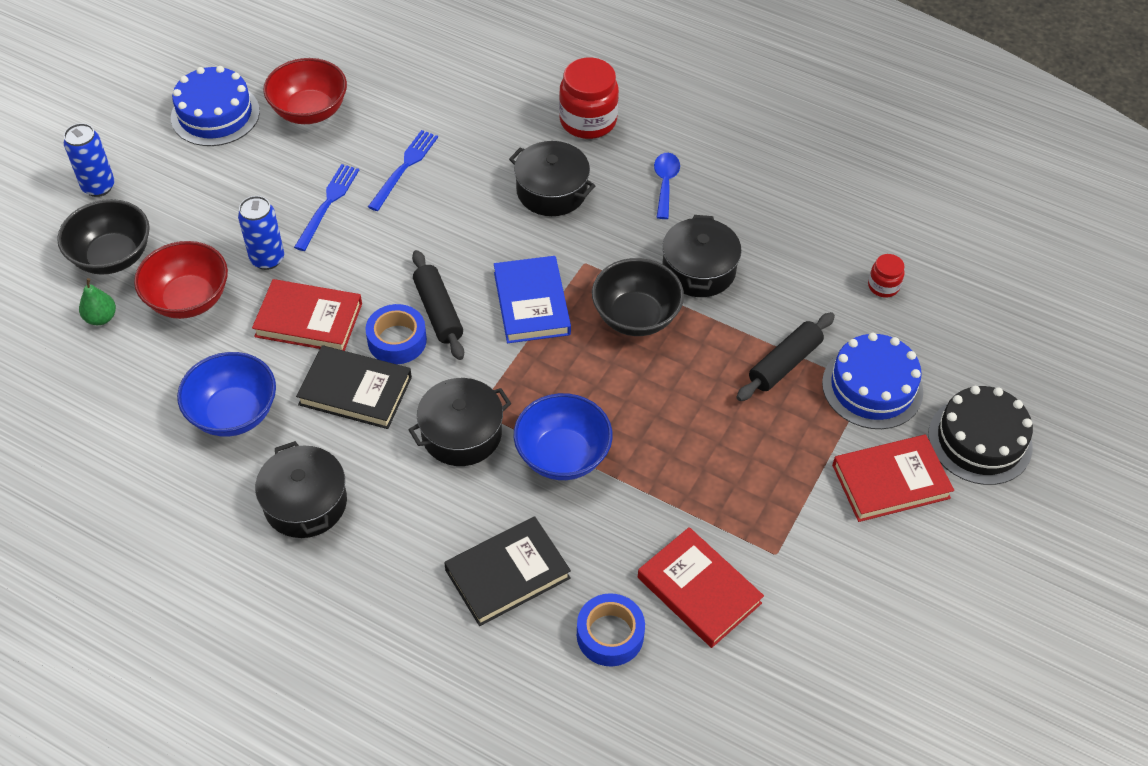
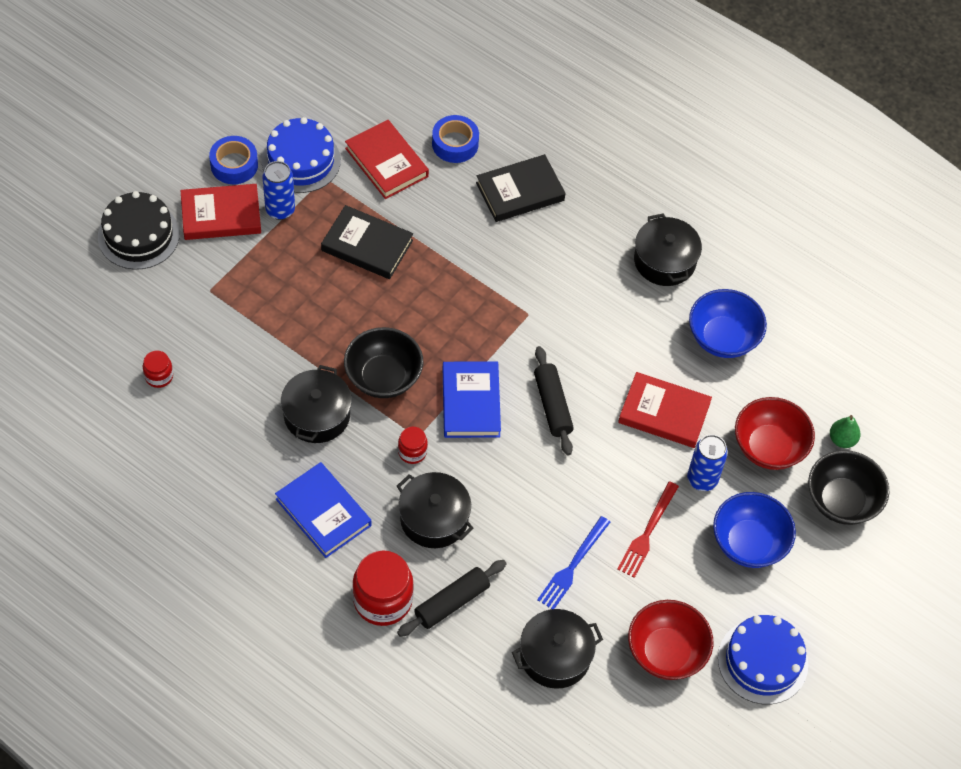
camera: 175 degrees left, 5 degrees up
blue can [64,123,114,197] -> blue can moved to [262,161,295,220]
blue fork [294,164,359,251] -> red fork [617,481,679,578]
black book [296,345,412,429] -> black book moved to [321,205,413,279]
blue tape [366,304,427,364] -> blue tape moved to [209,136,258,184]
black pot [409,378,511,466] -> black pot moved to [512,609,603,689]
blue bowl [514,393,613,480] -> blue bowl moved to [713,492,796,568]
blue spoon [654,153,680,219] -> blue book [275,462,371,558]
black rolling pin [737,312,835,401] -> black rolling pin moved to [397,560,507,637]
blue cake [822,333,923,429] -> blue cake moved to [262,117,341,193]
none -> red jar [398,427,428,464]

